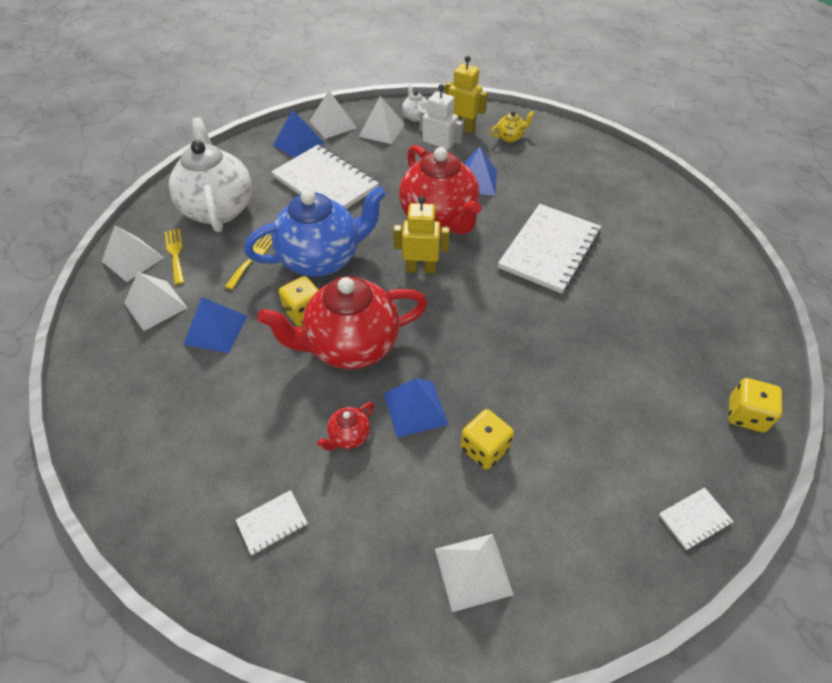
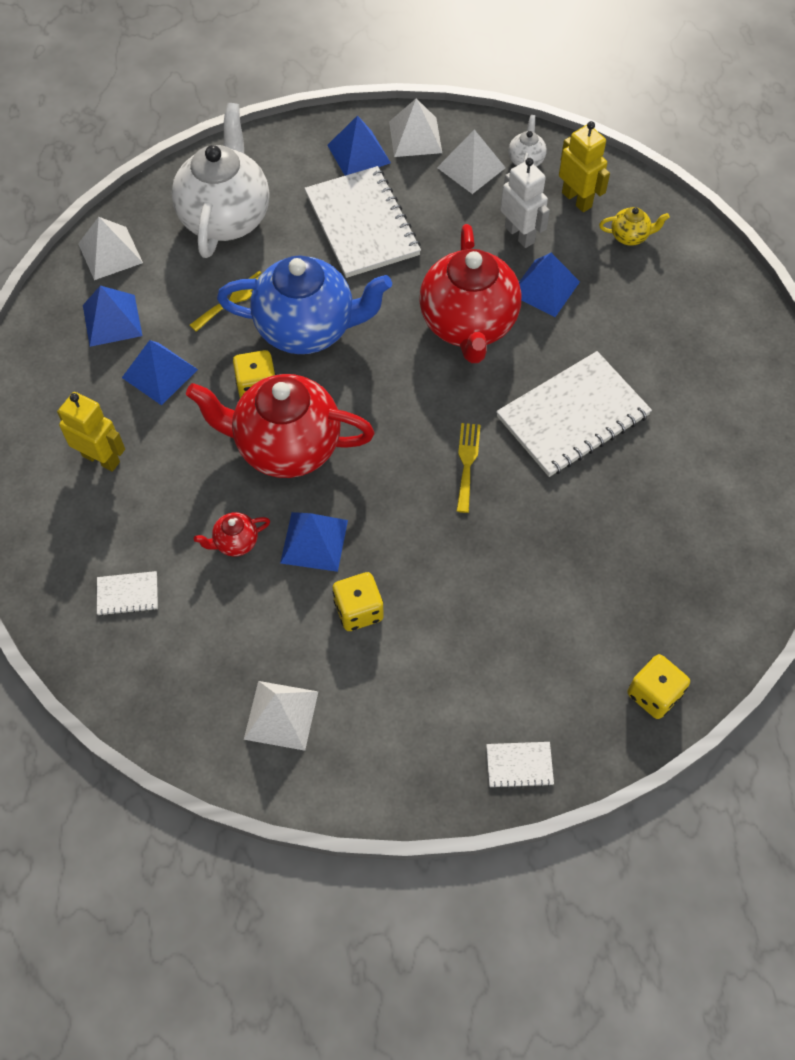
camera: 25 degrees right, 10 degrees up
white pyramid [124,272,187,331] -> blue pyramid [83,286,142,347]
yellow fork [165,229,184,285] -> yellow fork moved to [457,423,481,513]
yellow robot [393,196,450,274] -> yellow robot moved to [57,392,125,472]

